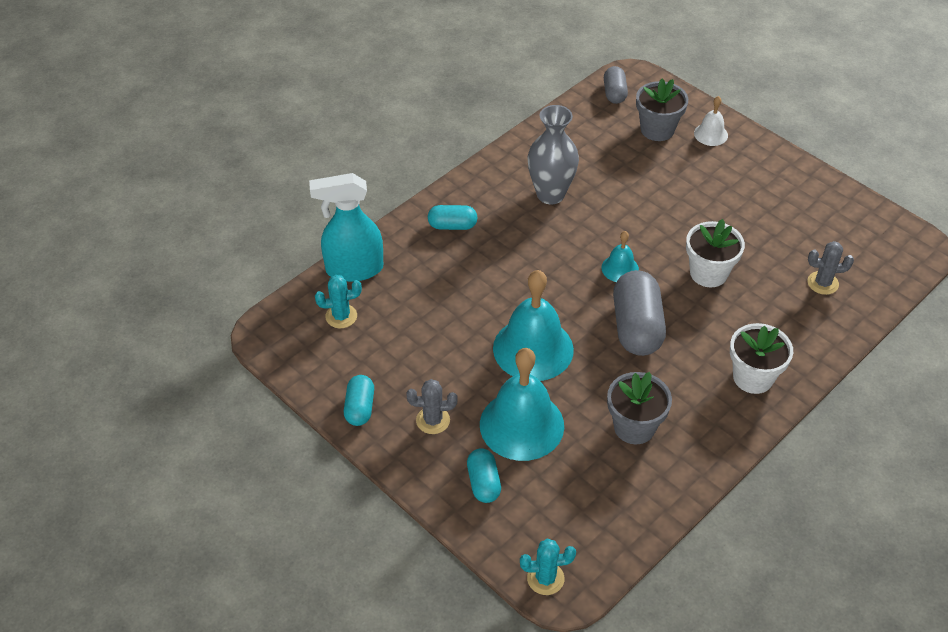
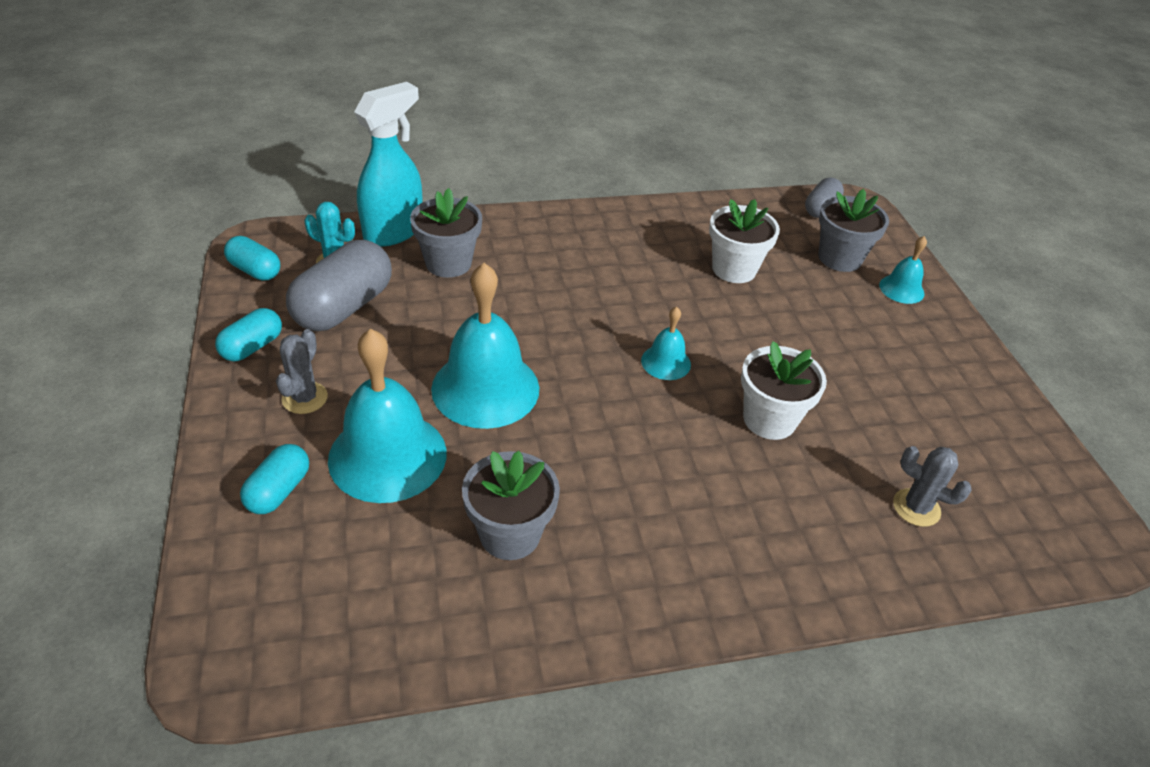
camera: 30 degrees right, 5 degrees down
turquoise spray bottle [309,173,383,282] -> turquoise spray bottle turned 105 degrees clockwise [354,82,423,246]
grey cactus [406,379,458,434] -> grey cactus turned 75 degrees clockwise [276,329,328,414]
turquoise capsule [428,205,477,230] -> turquoise capsule moved to [224,236,280,281]
turquoise cactus [520,539,576,595] -> none
grey vase [528,105,579,204] -> none
grey capsule [613,270,666,356] -> grey capsule moved to [286,240,392,331]
white bell [694,96,728,146] -> turquoise bell [879,236,927,304]
white flower pot [730,323,793,394] -> white flower pot moved to [709,199,780,283]
none -> grey flower pot [410,188,482,278]

